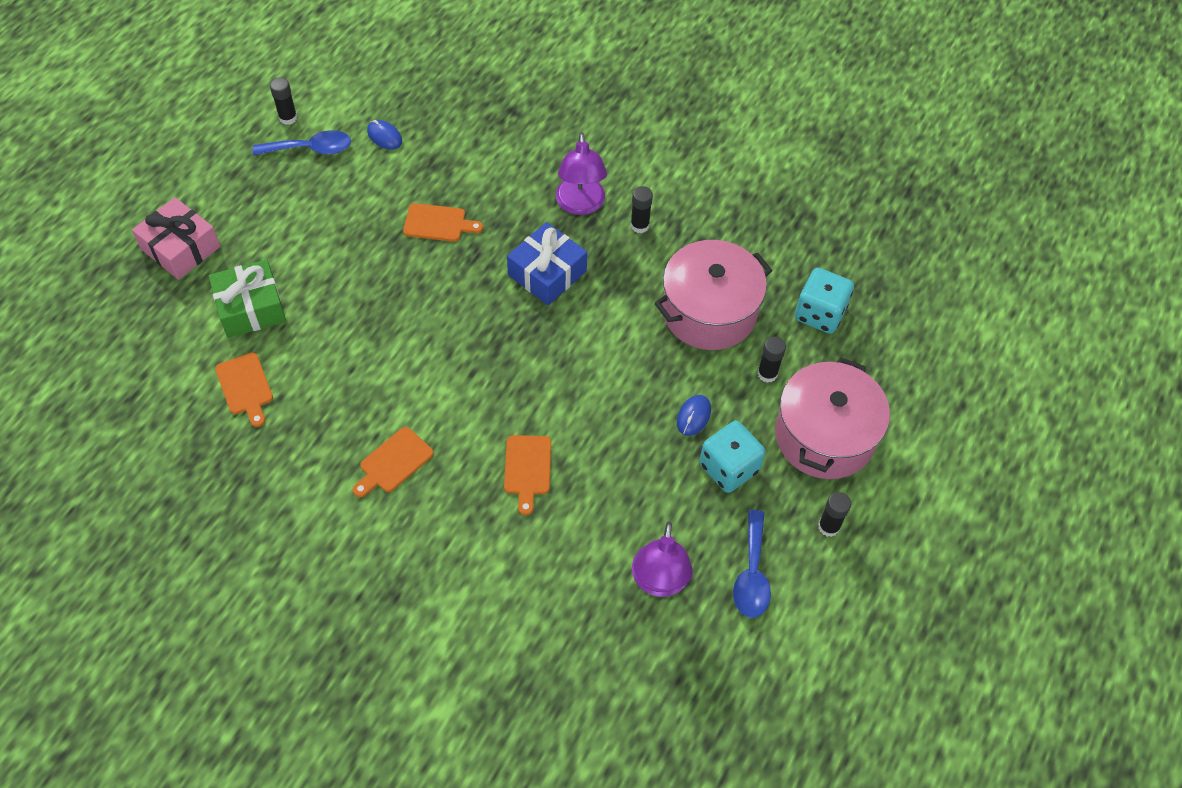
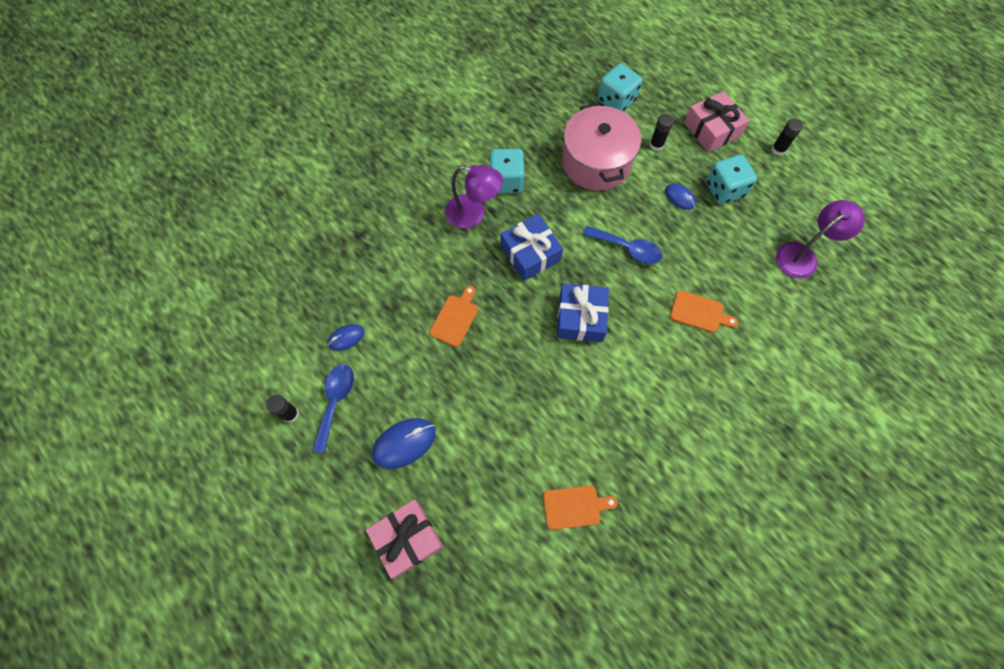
camera: 70 degrees left, 10 degrees up
green gift [209,259,286,338] -> none
orange cutting board [353,427,434,497] -> none
black glue stick [631,186,653,233] -> turquoise dice [489,149,524,193]
purple lamp [632,521,693,597] -> purple lamp turned 60 degrees counterclockwise [776,200,865,278]
blue spoon [733,510,771,618] -> blue spoon moved to [583,226,662,264]
pink pot [775,358,890,479] -> pink gift [684,91,749,152]
none -> blue mouse [372,418,436,469]
none -> blue gift [557,284,609,342]

